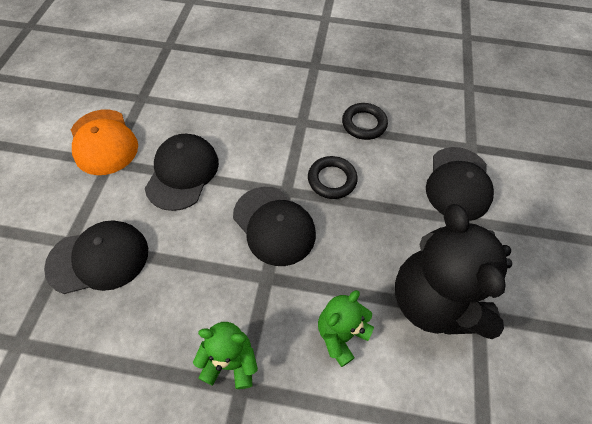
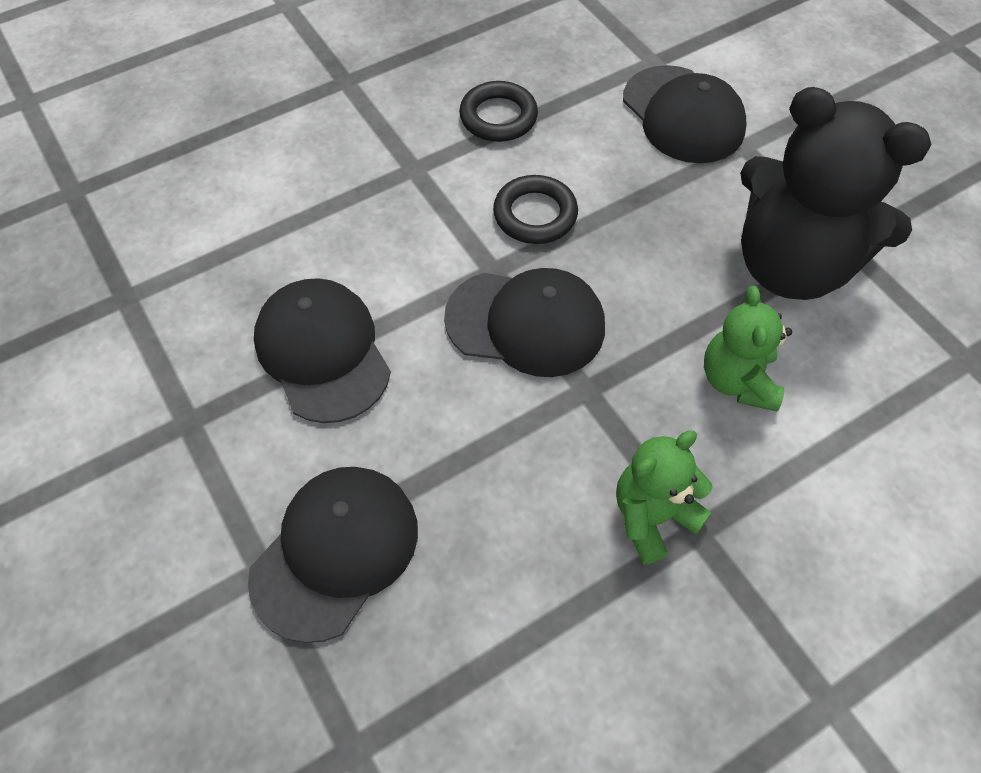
camera: 40 degrees left, 0 degrees up
orange cap [71,109,138,175] -> none

